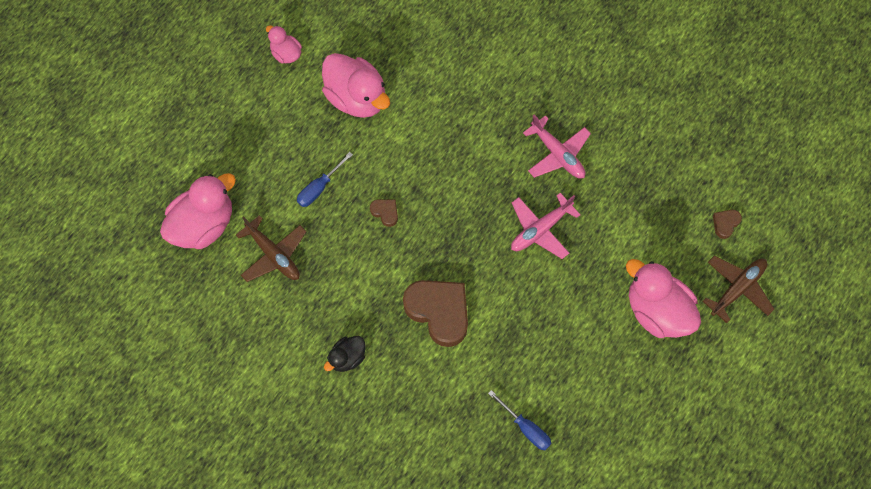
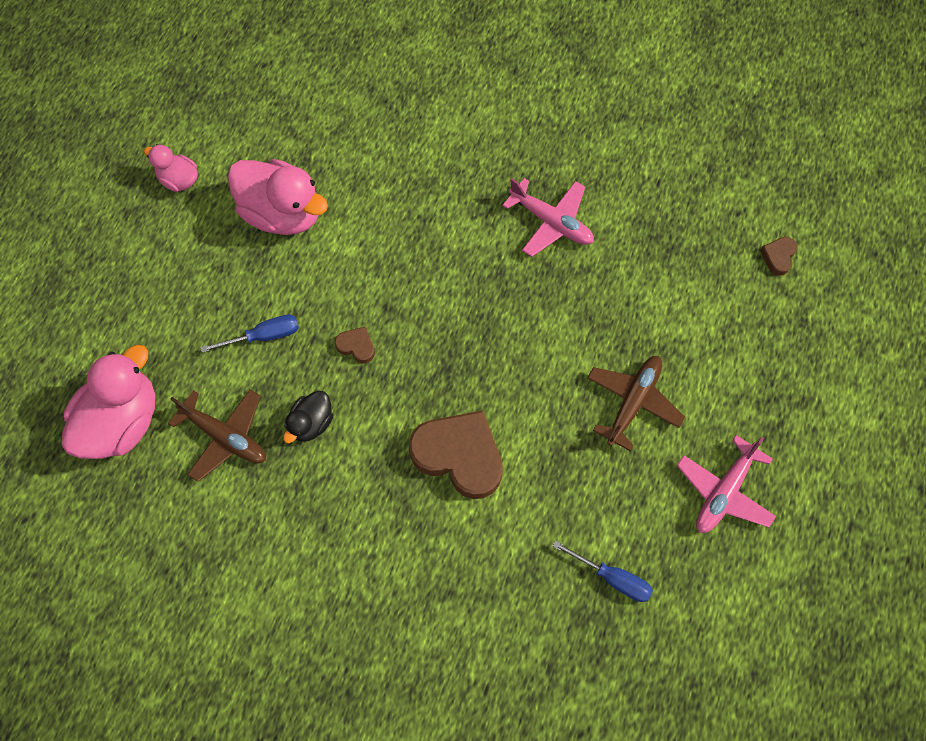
camera: 15 degrees left, 0 degrees up
blue screwdriver [297,152,353,207] -> blue screwdriver turned 135 degrees counterclockwise [201,315,299,353]
black duck [324,336,366,372] -> black duck moved to [283,391,333,443]
pink plane [511,193,580,259] -> pink plane moved to [677,435,776,533]
pink duck [626,259,701,338] -> none
brown plane [703,256,774,323] -> brown plane moved to [587,356,685,451]

